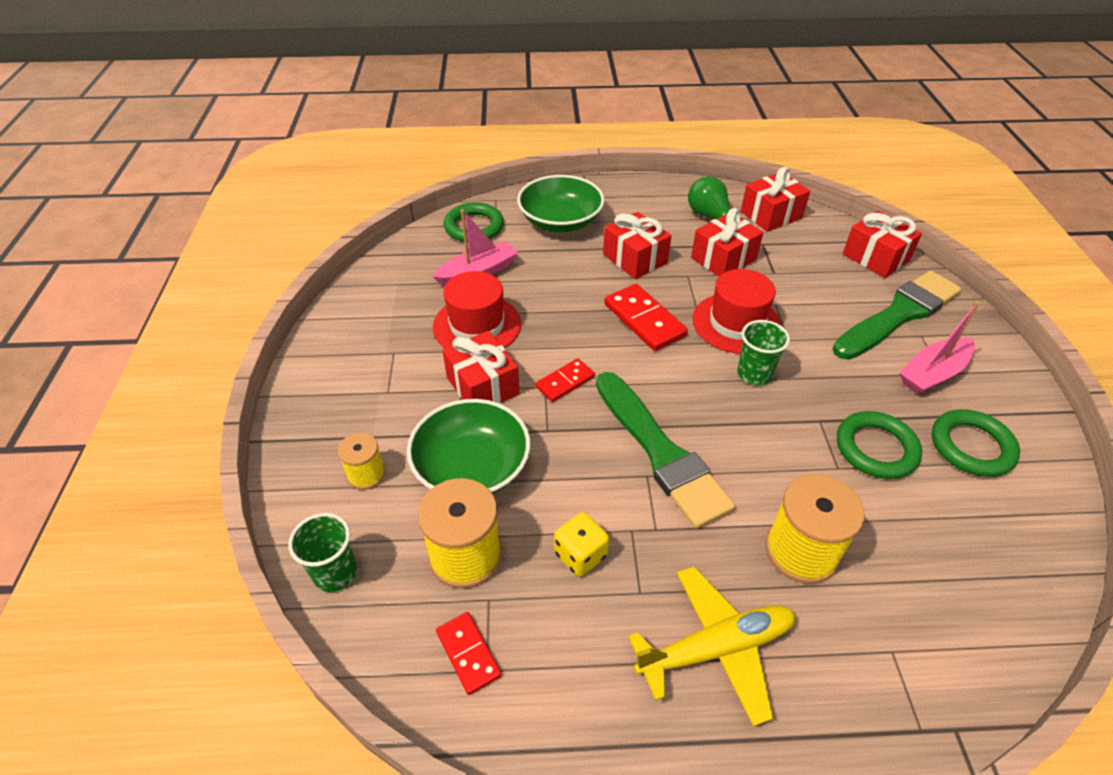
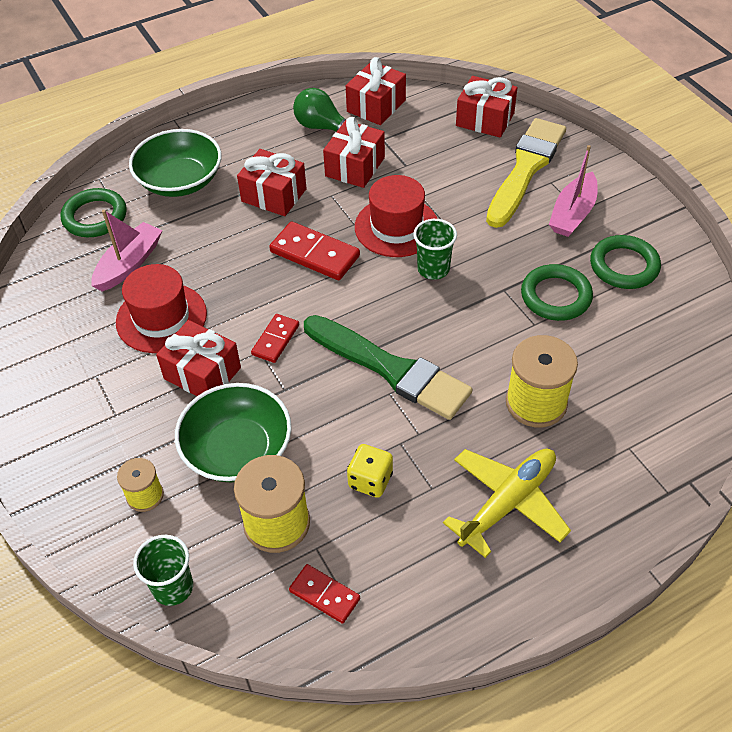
camera: 25 degrees left, 5 degrees up
green brush [833,271,962,360] -> yellow brush [486,118,566,228]

